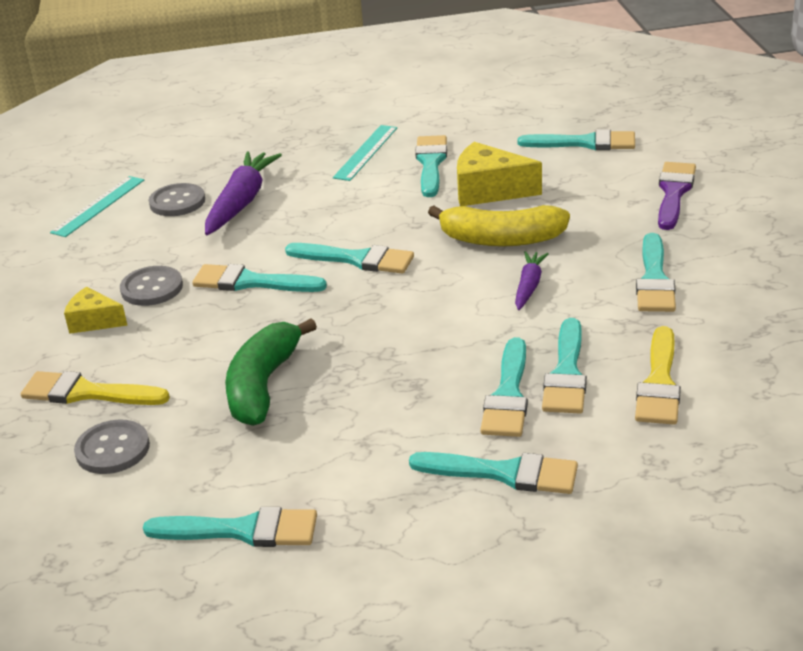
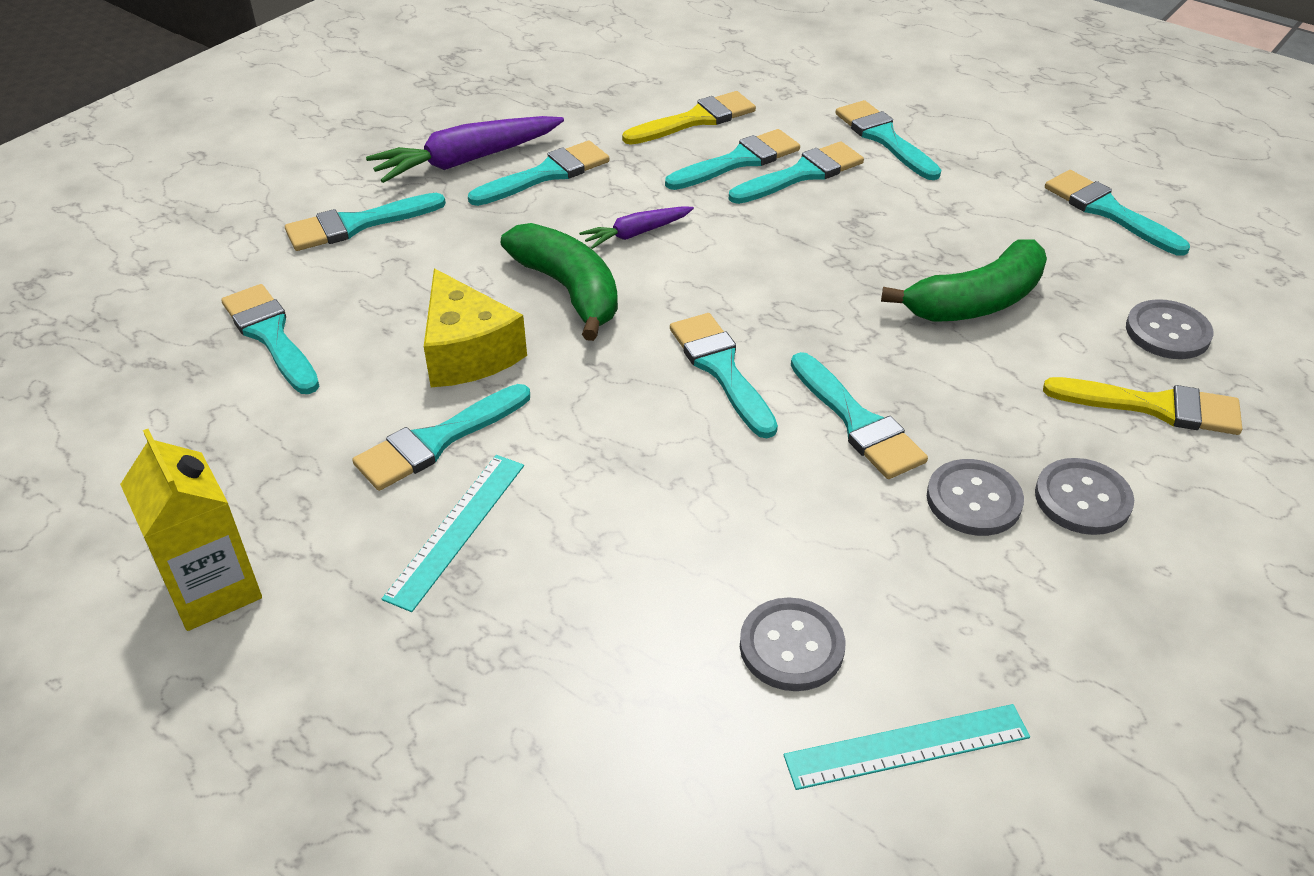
camera: 135 degrees left, 10 degrees up
yellow brush [21,371,170,405] -> yellow brush turned 45 degrees counterclockwise [1043,377,1242,435]
yellow cheese [64,287,128,334] -> grey button [1035,458,1134,535]
purple carrot [205,152,282,235] -> purple carrot moved to [366,116,564,183]
turquoise ruler [333,125,397,181] -> turquoise ruler turned 45 degrees counterclockwise [382,455,524,612]
yellow banana [428,205,570,247] -> green banana [501,223,618,341]
purple brush [658,162,696,230] -> turquoise brush [285,193,446,251]
none -> yellow carton [120,429,262,631]

